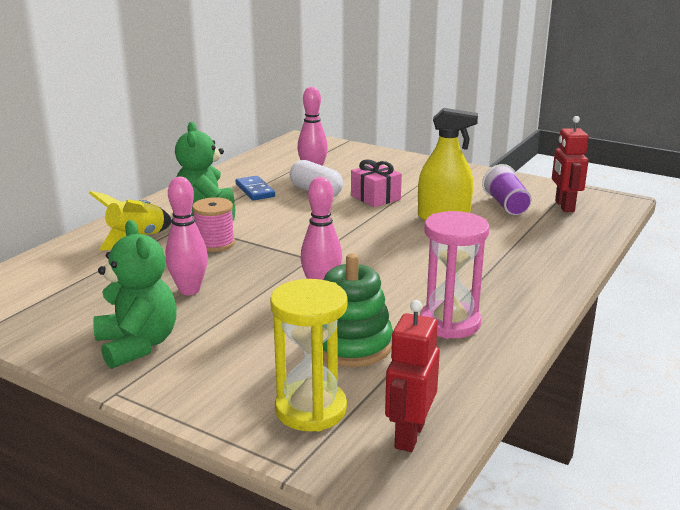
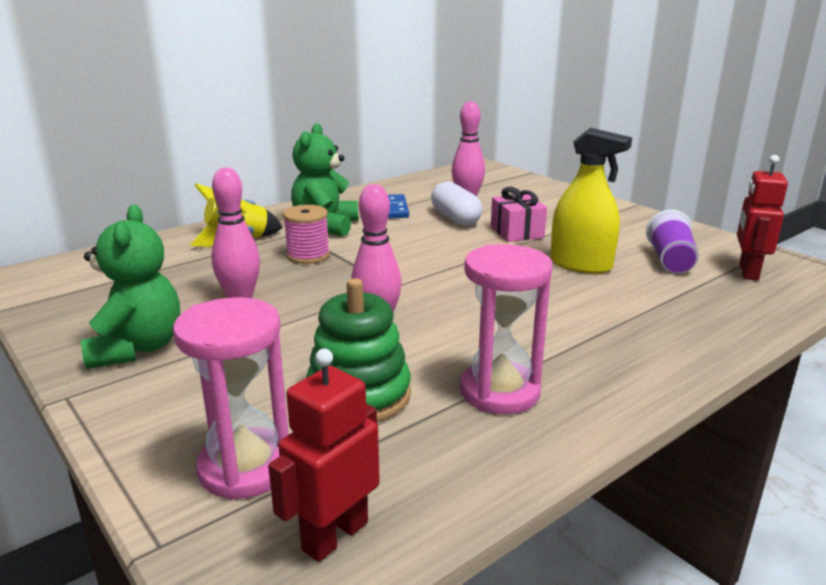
camera: 20 degrees right, 0 degrees up
yellow hourglass [270,279,348,432] -> pink hourglass [173,297,289,500]

